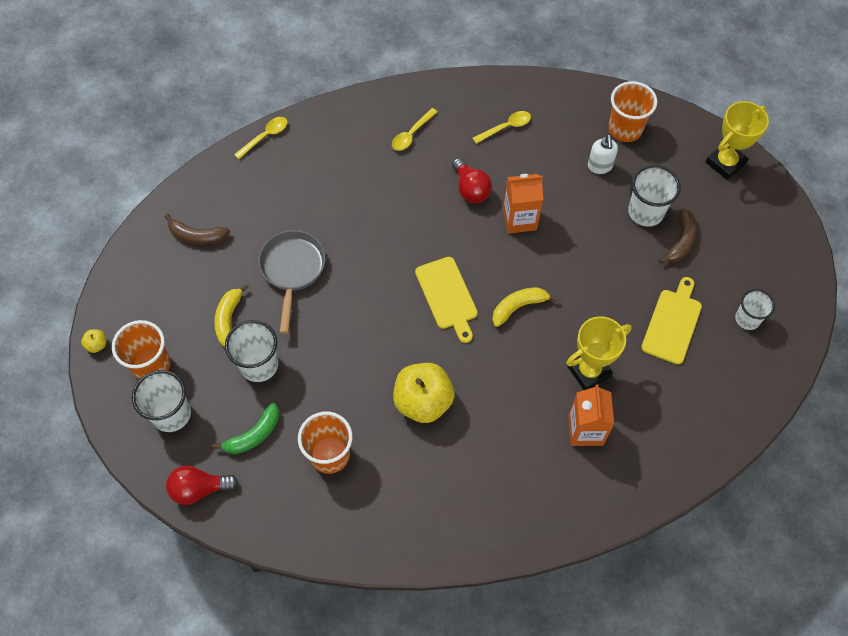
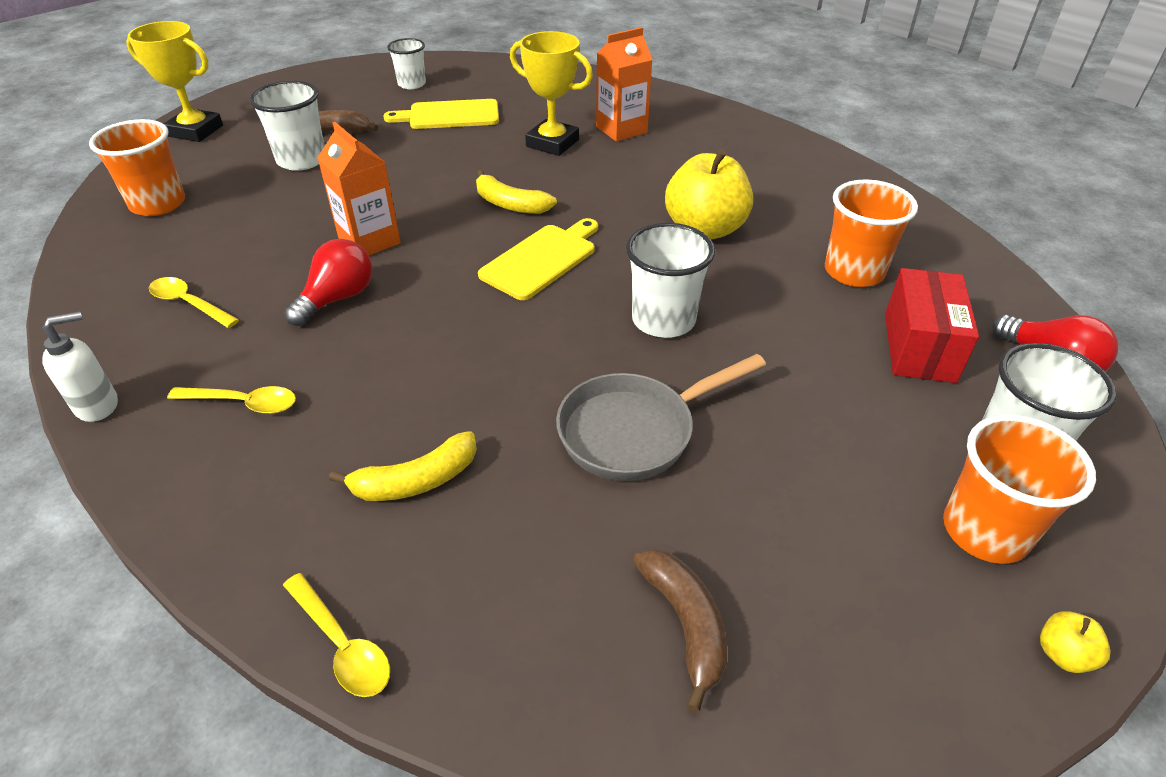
camera: 120 degrees left, 20 degrees down
green banana [212,403,279,454] -> red box [885,268,979,383]
yellow banana [214,284,248,347] -> yellow banana moved to [329,431,477,501]
white cup [225,320,278,382] -> white cup moved to [626,223,715,338]
yellow spoon [234,117,288,159] -> yellow spoon turned 150 degrees counterclockwise [283,573,390,697]
white soap dispenser [588,134,618,174] -> white soap dispenser moved to [42,311,118,422]

